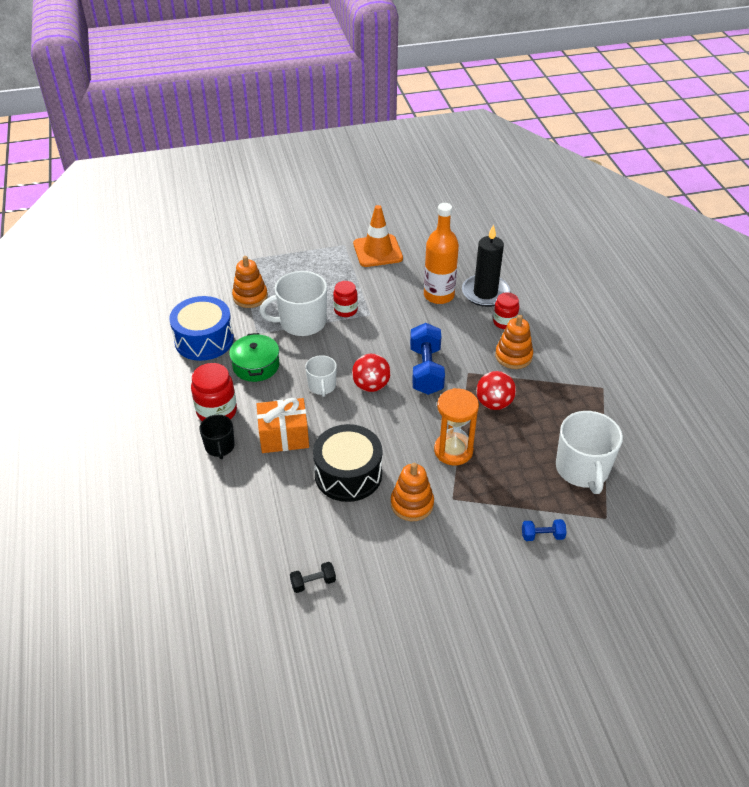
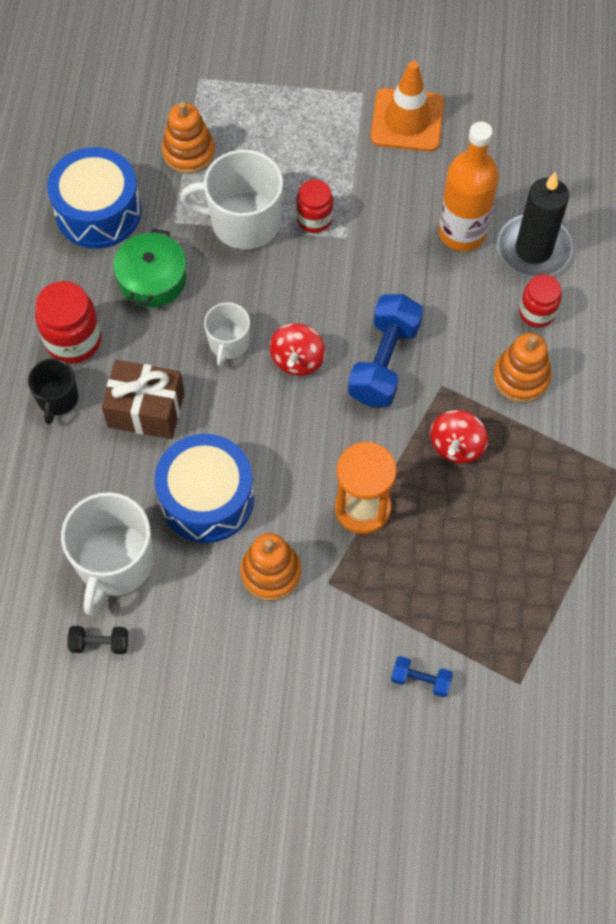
camera: 20 degrees right, 20 degrees up
orange gift [256,398,309,453] -> brown gift [102,360,185,439]
black drum [313,424,382,502] -> blue drum [154,434,254,543]
white mug [556,411,623,494] -> white mug moved to [61,492,154,616]

